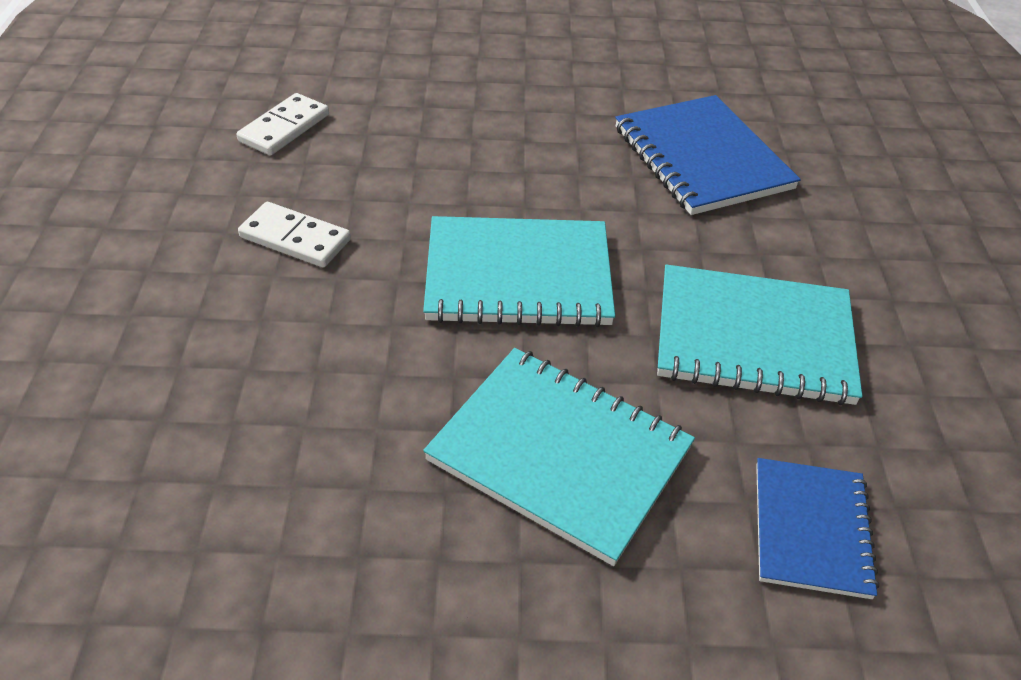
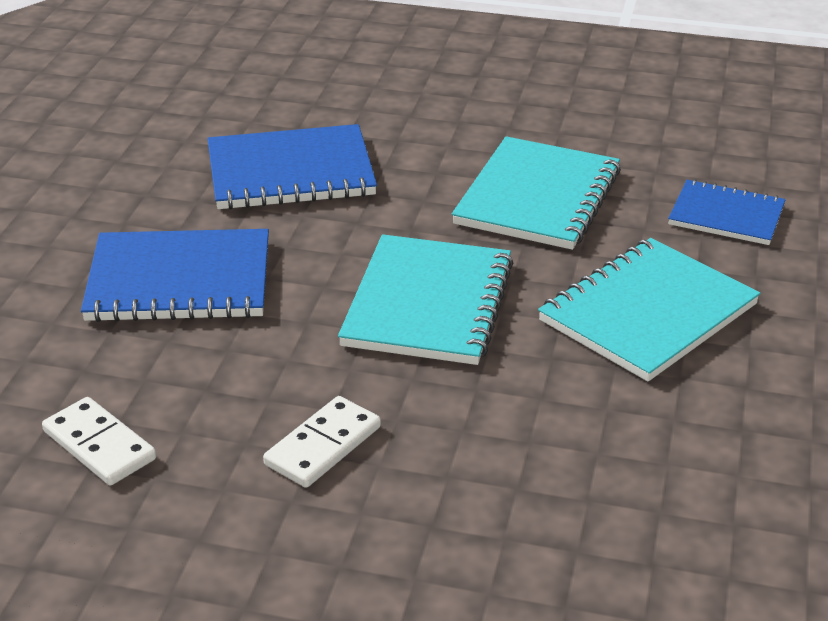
camera: 75 degrees left, 10 degrees down
none -> blue notebook [81,229,269,322]

